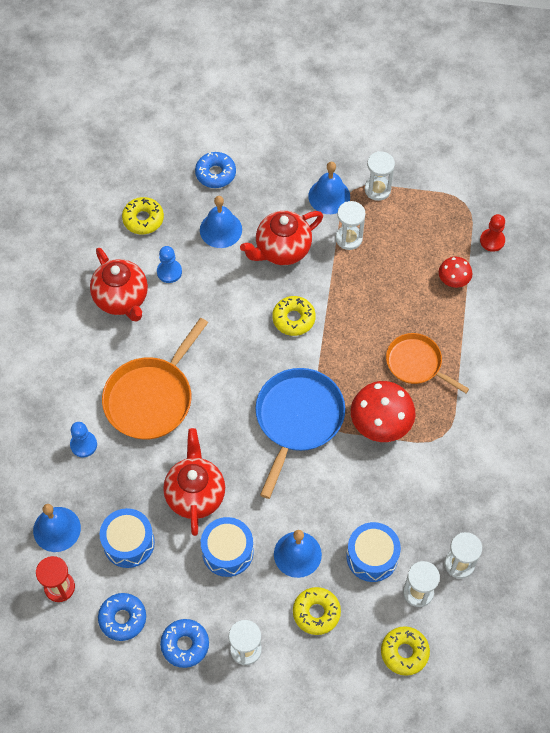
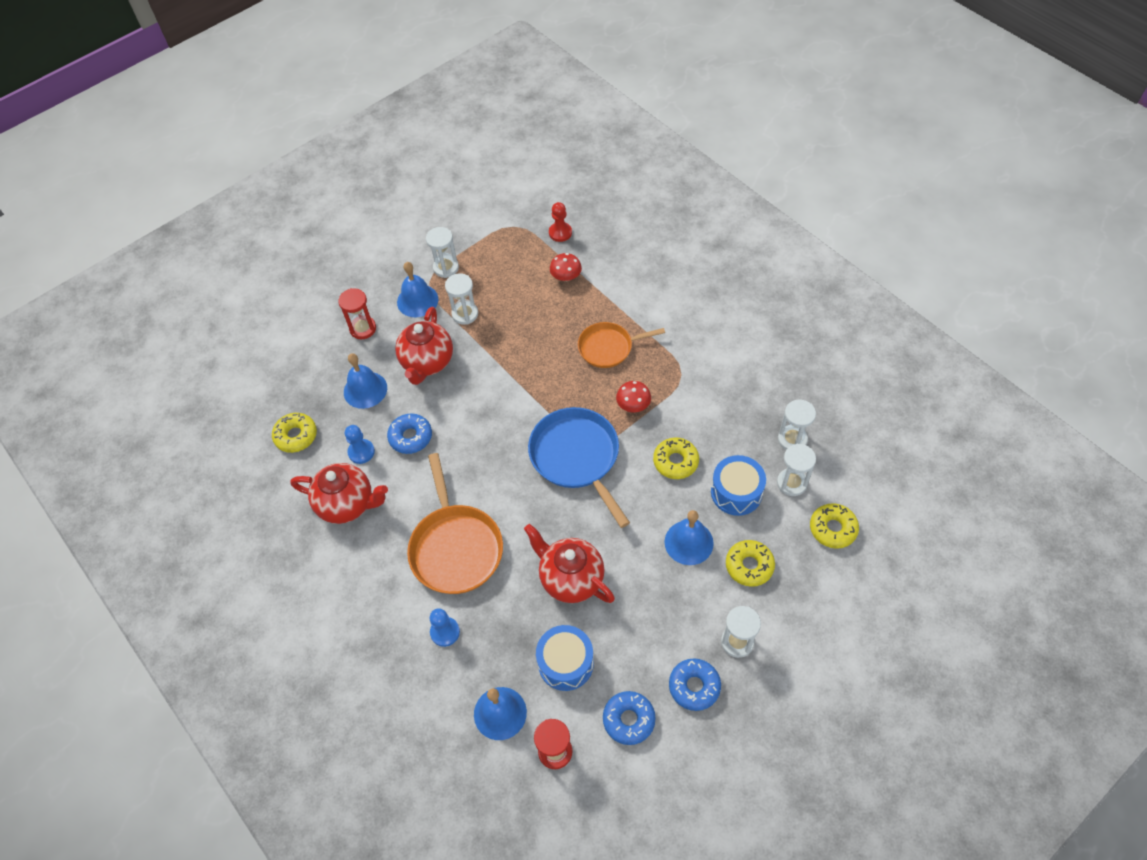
camera: 45 degrees left, 5 degrees down
blue donut [195,152,236,188] -> blue donut moved to [387,414,432,454]
blue drum [201,517,254,577] -> none
yellow donut [272,296,316,336] -> yellow donut moved to [653,437,699,479]
red mushroom [351,381,415,442] -> red mushroom [616,381,651,412], size x0.55
none -> red hourglass [338,288,376,339]

